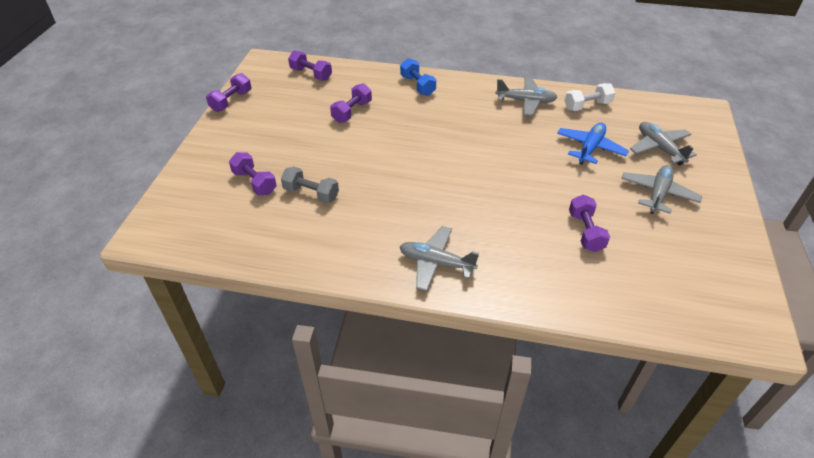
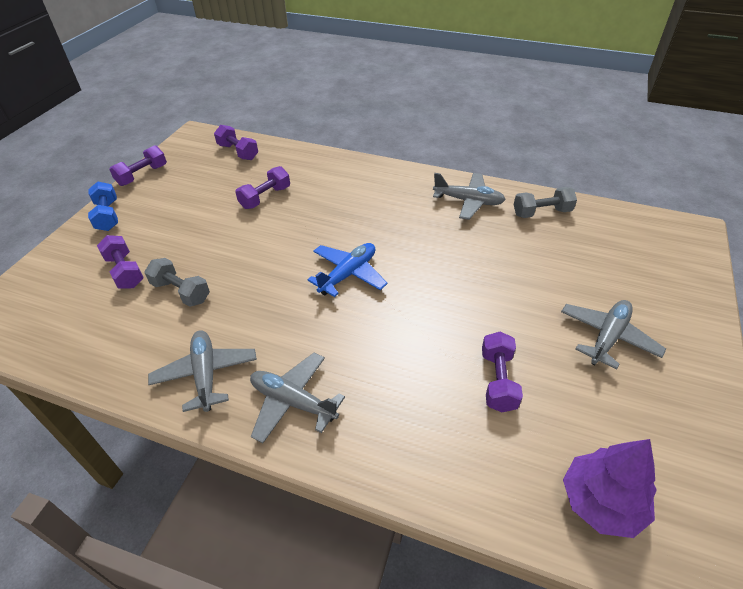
camera: 10 degrees right, 0 degrees up
blue dumbbell [400,58,436,96] -> blue dumbbell moved to [88,182,118,231]
blue plane [557,123,629,165] -> blue plane moved to [307,243,388,297]
white dumbbell [565,83,615,111] -> grey dumbbell [514,187,577,218]
grey plane [630,122,697,165] -> grey plane moved to [148,330,257,412]
none -> purple tree [563,439,657,538]

